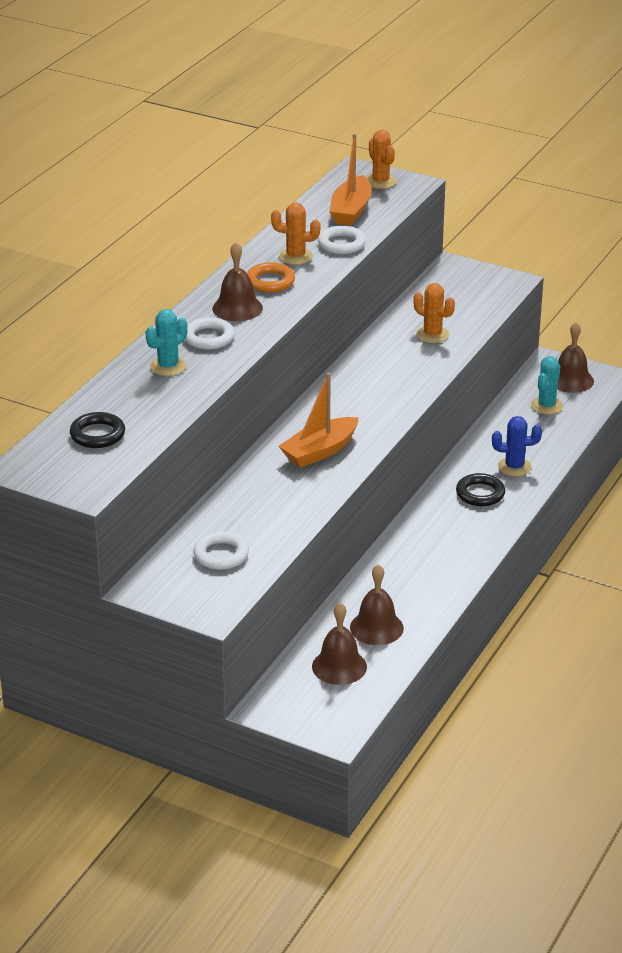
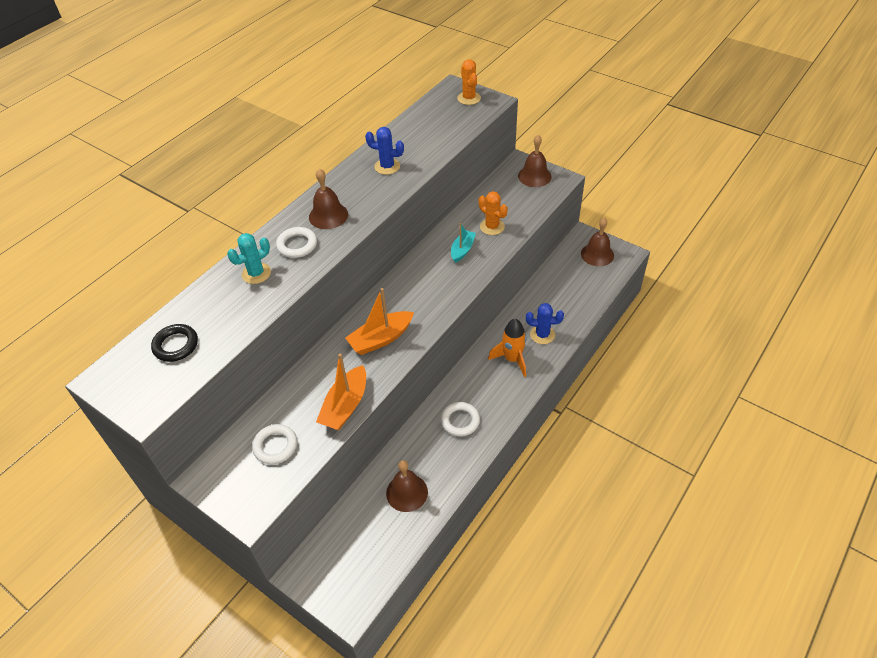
camera: 10 degrees right, 15 degrees up
orange ring [247,262,295,292] -> none
orange cactus [271,203,321,265] -> blue cactus [365,127,404,175]
brown bell [312,603,367,685] -> brown bell moved to [518,135,552,187]
white ring [318,226,366,254] -> white ring moved to [441,402,480,436]
orange boat [329,133,372,226] -> orange boat moved to [316,354,366,430]
black ring [456,473,505,506] -> orange rocket [488,319,526,377]
turquoise cactus [531,356,563,414] -> none
none -> turquoise boat [451,223,476,263]

